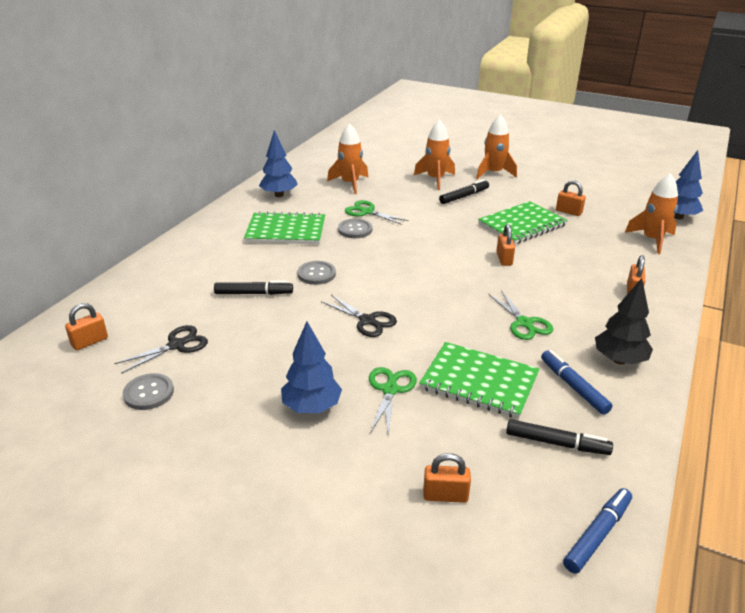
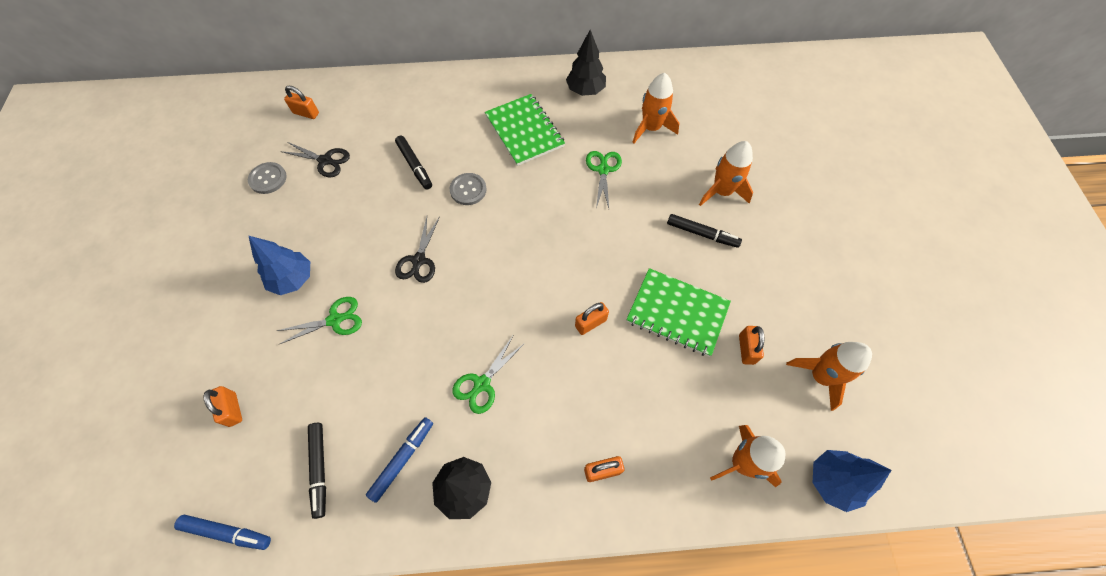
camera: 60 degrees right, 30 degrees up
blue tree [259,130,298,197] -> black tree [566,30,606,96]
grey button [338,219,372,238] -> none
green notebook [419,342,539,419] -> none
orange rocket [476,114,517,179] -> orange rocket moved to [786,342,872,411]

